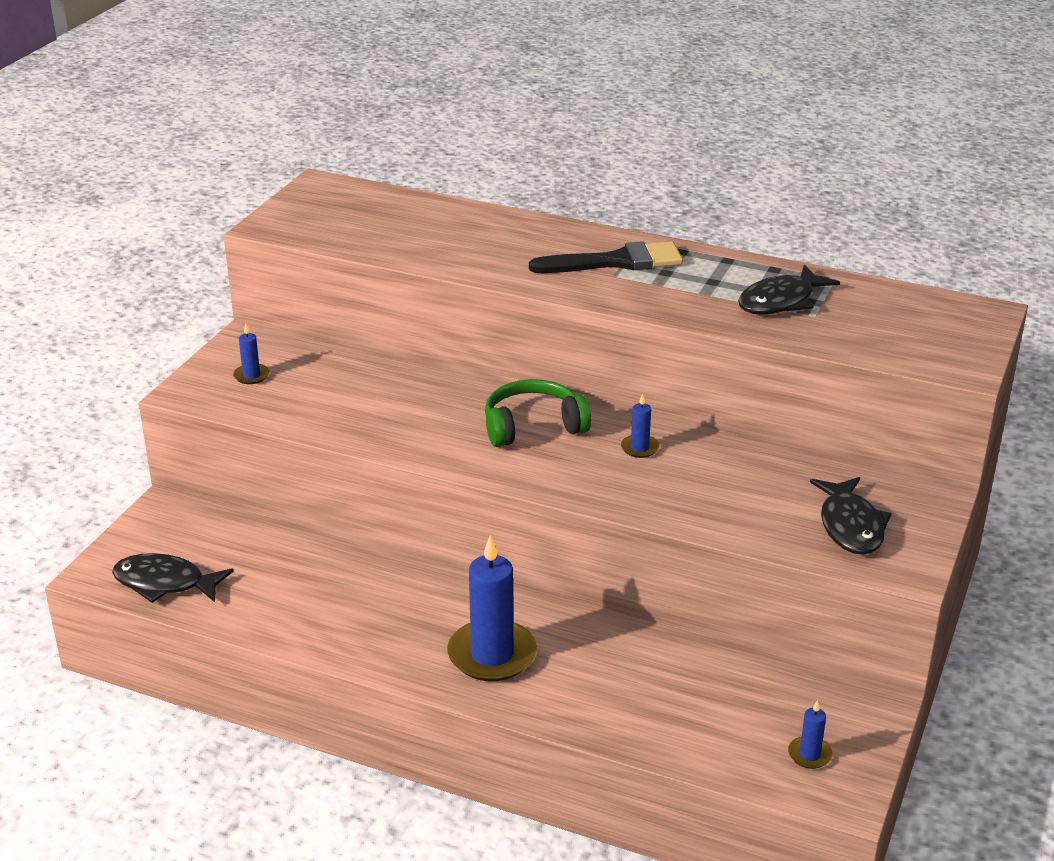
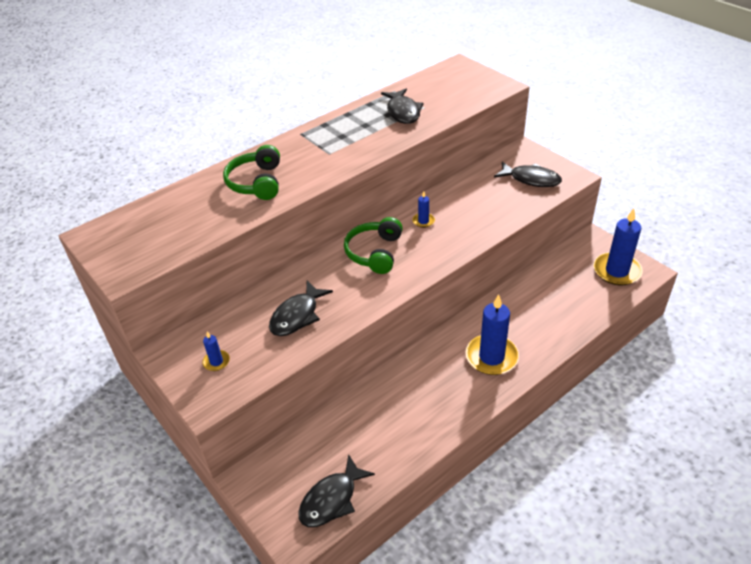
camera: 60 degrees left, 10 degrees up
black brush [529,241,683,273] -> none
blue candle [788,700,833,769] -> blue candle [594,208,643,285], size x2.18
none -> green headphones [223,145,280,200]
none -> black fish [269,281,333,336]

